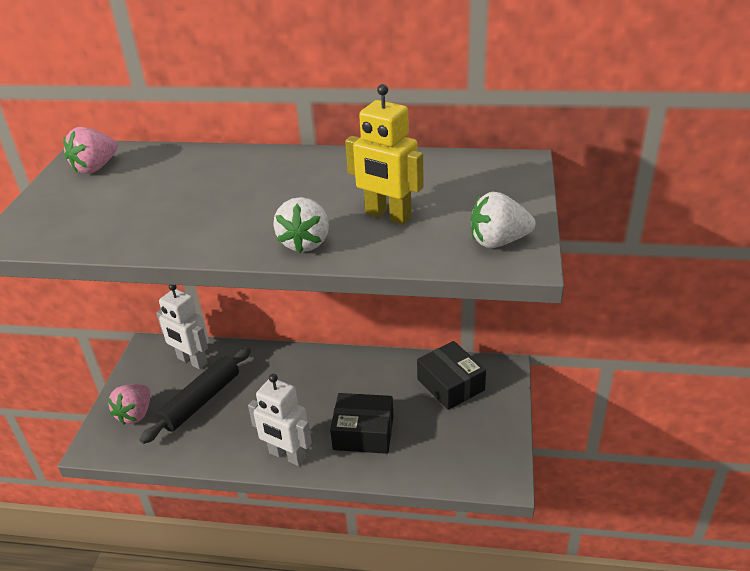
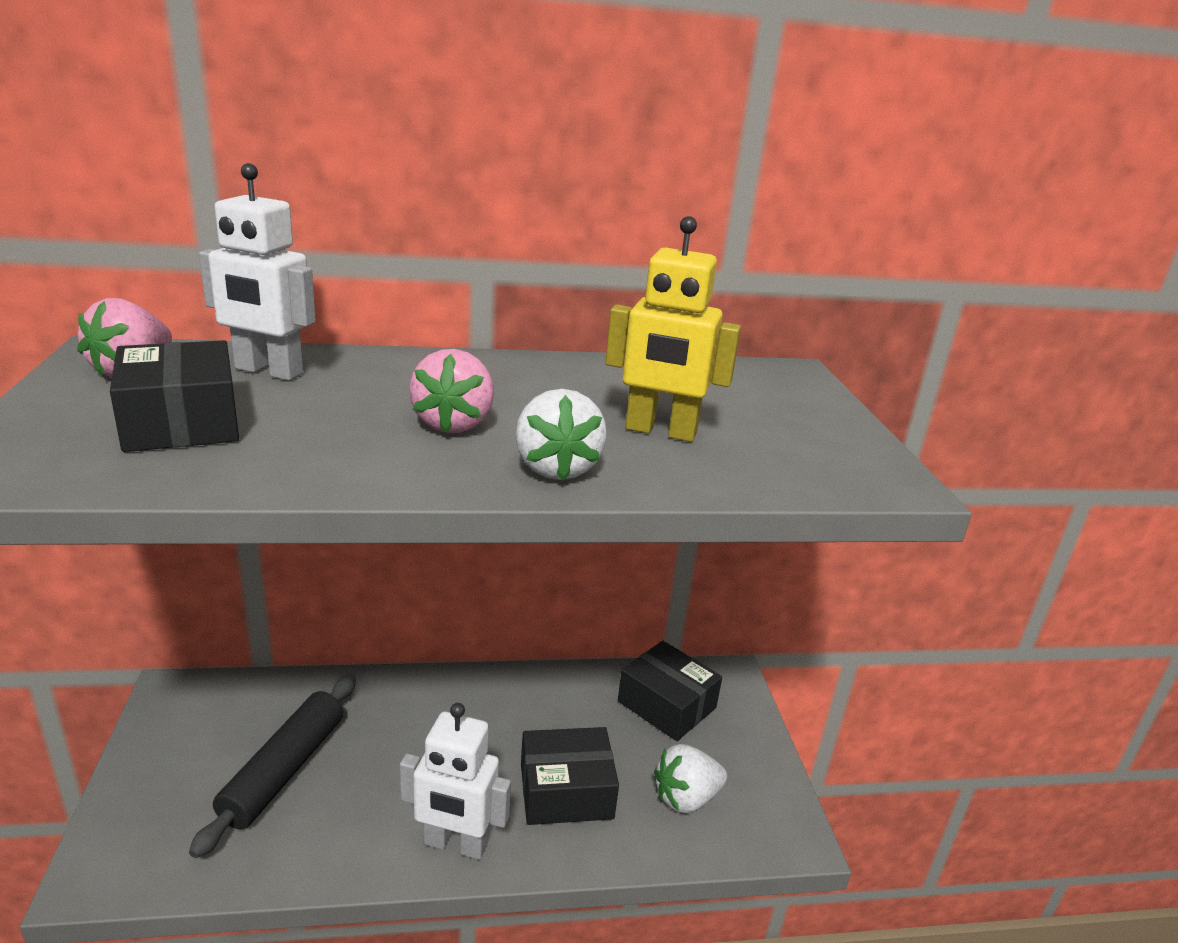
camera: 20 degrees left, 10 degrees down
pink strawberry [108,384,150,425] -> pink strawberry moved to [409,349,494,433]
white robot [156,285,209,370] -> white robot moved to [199,163,316,381]
white strawberry [471,192,535,248] -> white strawberry moved to [654,744,727,813]
none -> black box [110,340,239,452]

